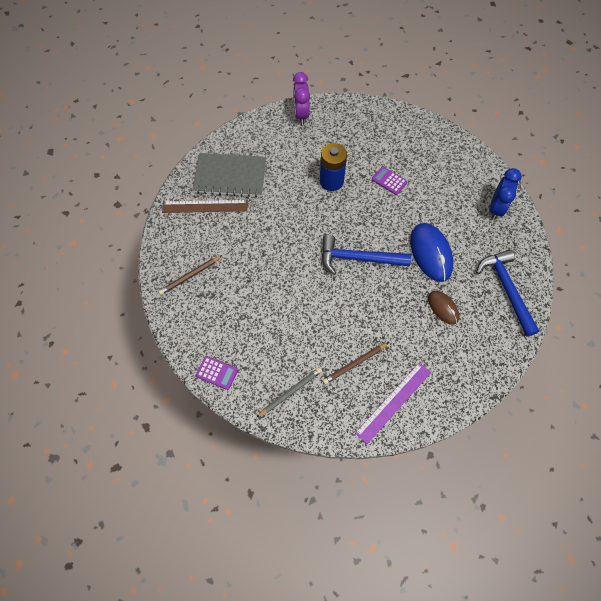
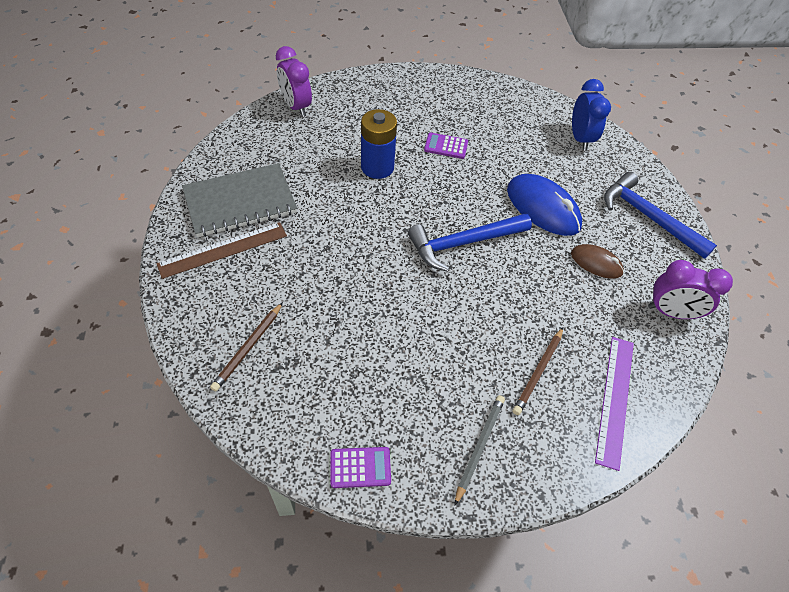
camera: 30 degrees left, 10 degrees down
none -> purple clock [648,260,733,319]

